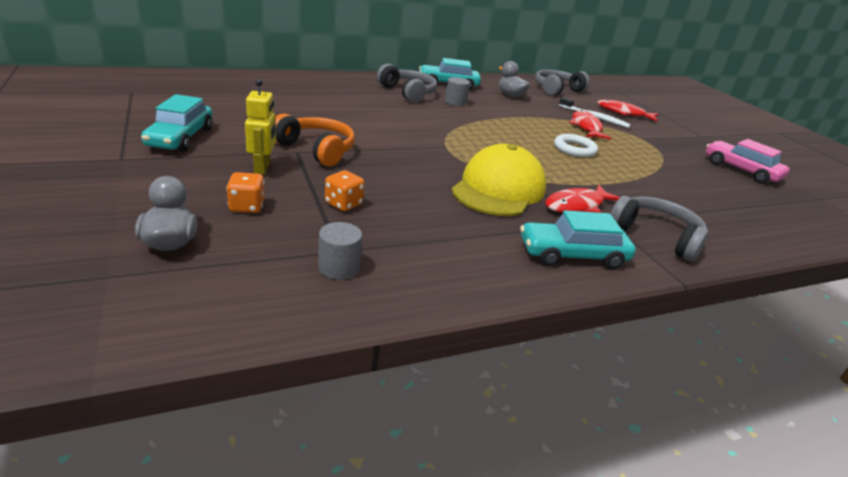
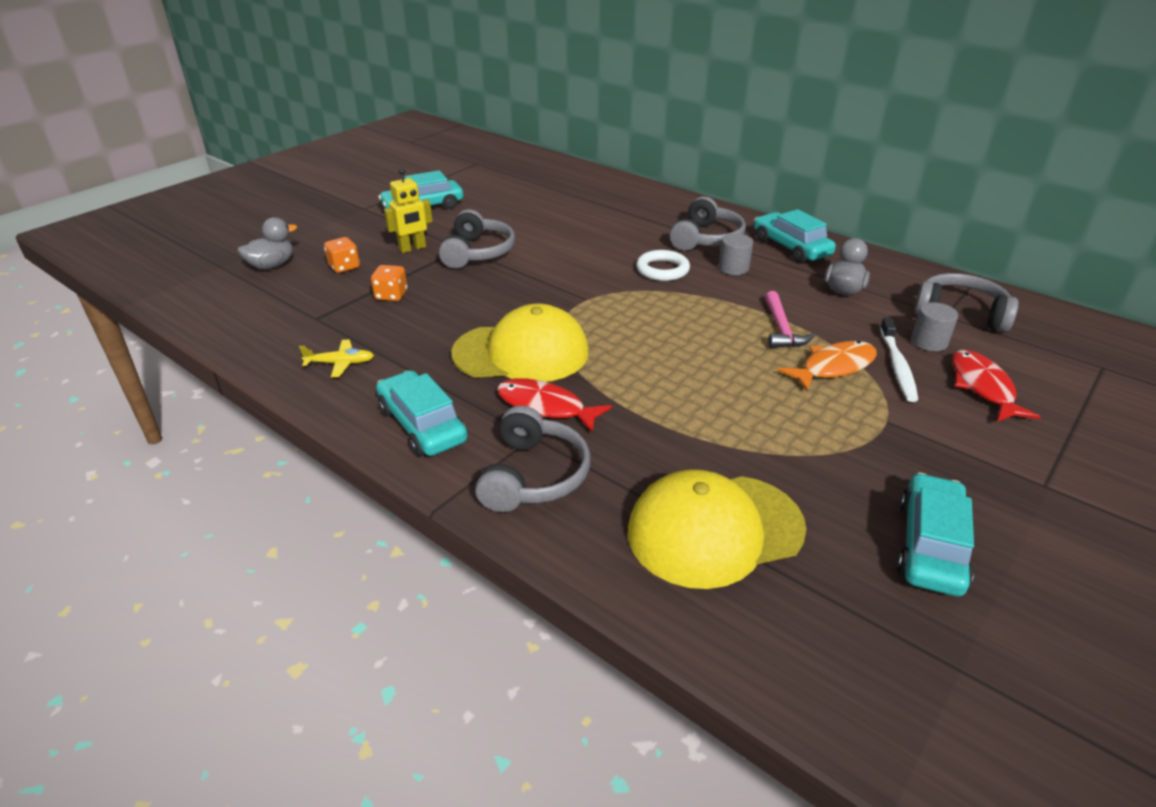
camera: 65 degrees right, 5 degrees up
orange headphones [275,114,355,166] -> grey headphones [439,209,515,269]
grey cylinder [318,222,362,280] -> grey cylinder moved to [911,302,958,351]
white ring [554,134,598,157] -> white ring moved to [636,250,690,281]
red fish [569,110,611,140] -> orange fish [778,341,877,391]
pink car [706,139,790,183] -> turquoise car [897,473,974,597]
none -> yellow plane [299,340,374,377]
none -> yellow cap [628,469,806,589]
none -> pink hammer [765,291,815,348]

